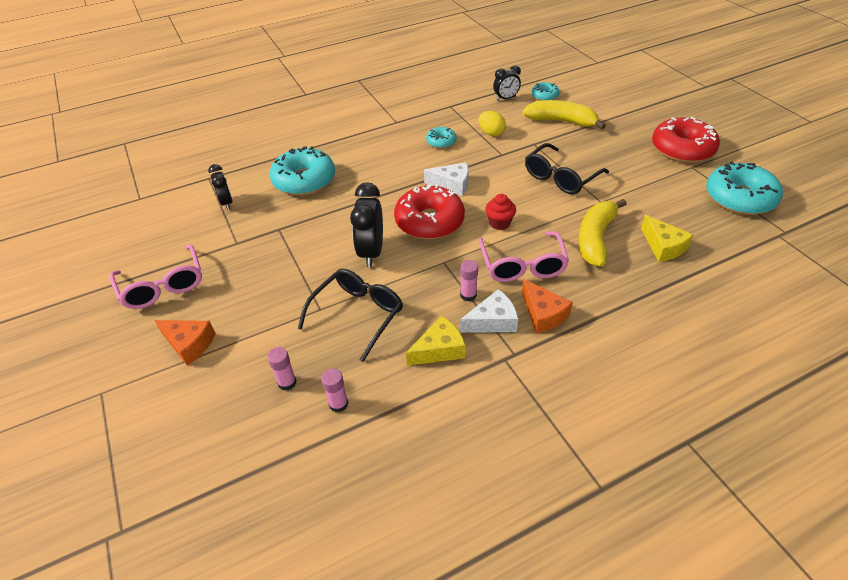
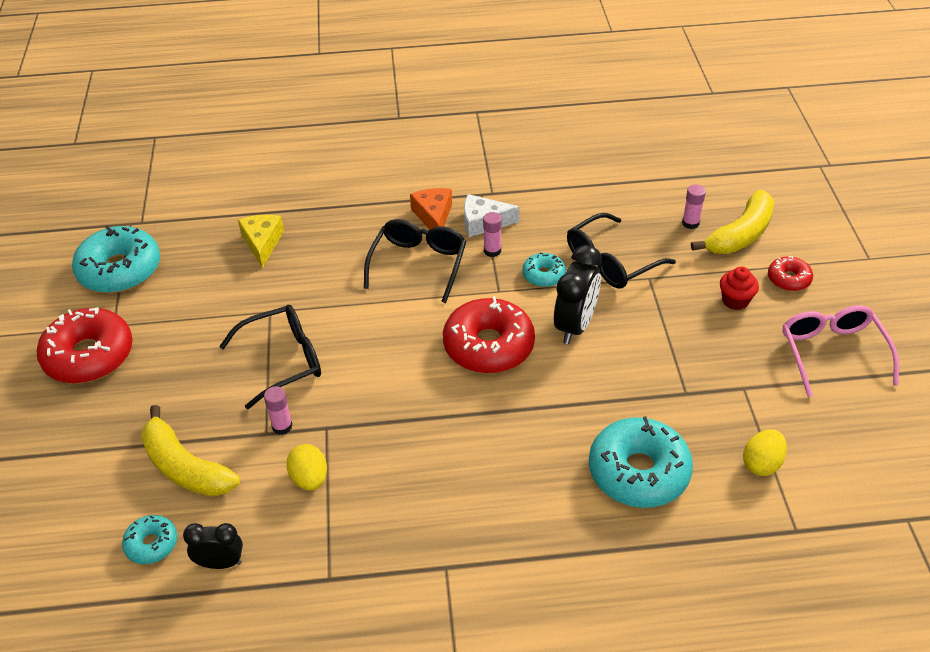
camera: 160 degrees left, 0 degrees up
orange cheese [154,320,216,366] -> red donut [768,256,813,291]
black clock [208,164,233,210] -> yellow egg [743,429,787,476]
pink glue stick [321,368,348,412] -> pink glue stick moved to [264,386,292,435]
yellow cheese [406,315,465,366] -> none
white cheese [424,162,468,196] -> none
turquoise donut [426,127,457,149] -> turquoise donut moved to [522,253,566,287]
pink glasses [478,231,569,282] -> black glasses [364,219,466,303]
red cupcake [485,194,516,230] -> red cupcake moved to [720,267,759,310]
yellow banana [579,199,627,267] -> yellow banana moved to [691,190,774,254]

